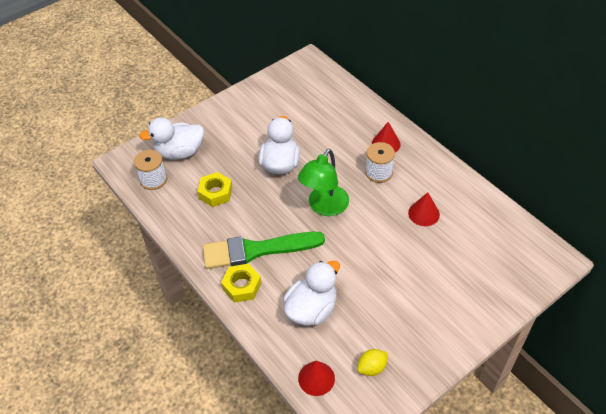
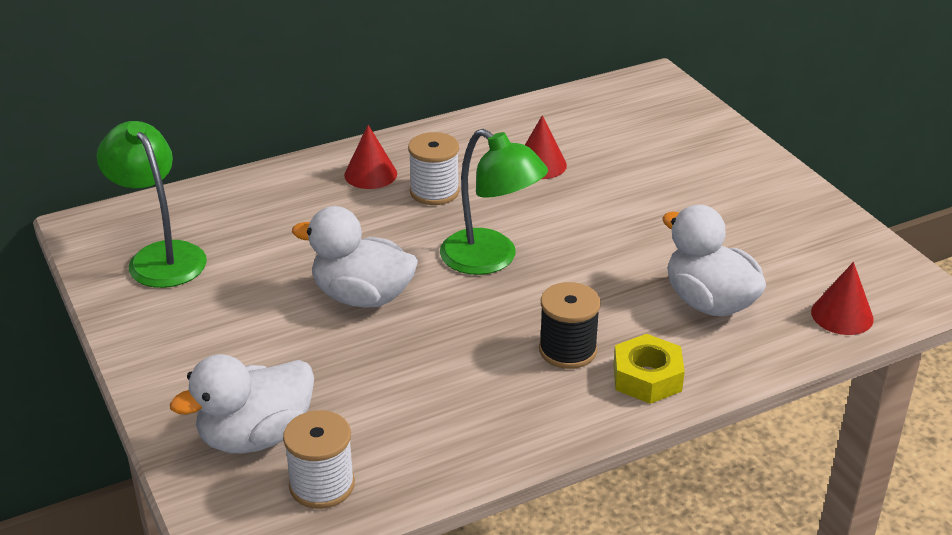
camera: 80 degrees left, 15 degrees down
white duck [139,117,204,160] -> white duck turned 60 degrees clockwise [170,354,314,454]
yellow nut [197,172,233,207] -> none
green brush [203,232,325,269] -> black spool [539,282,601,369]
yellow lemon [357,349,388,376] -> none
none -> green lamp [97,121,207,288]

